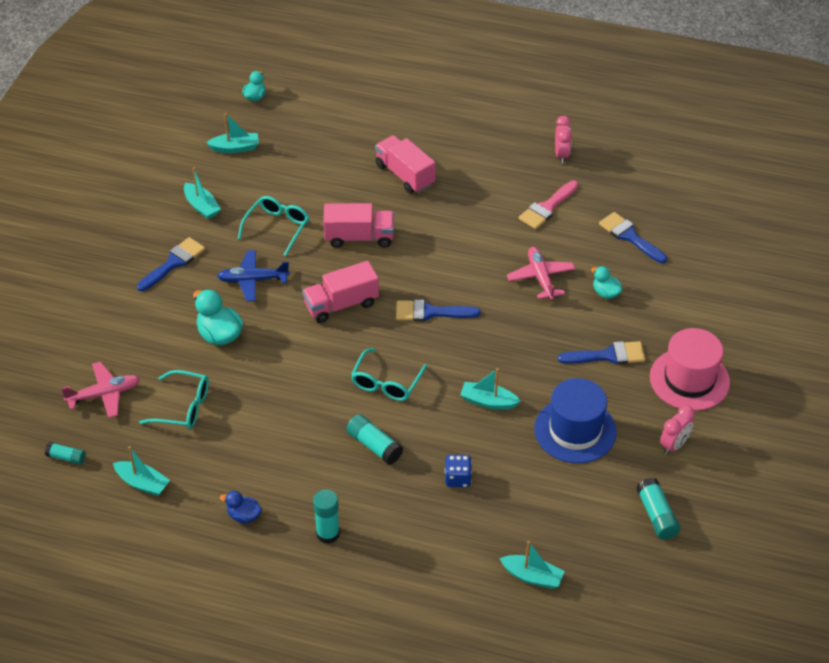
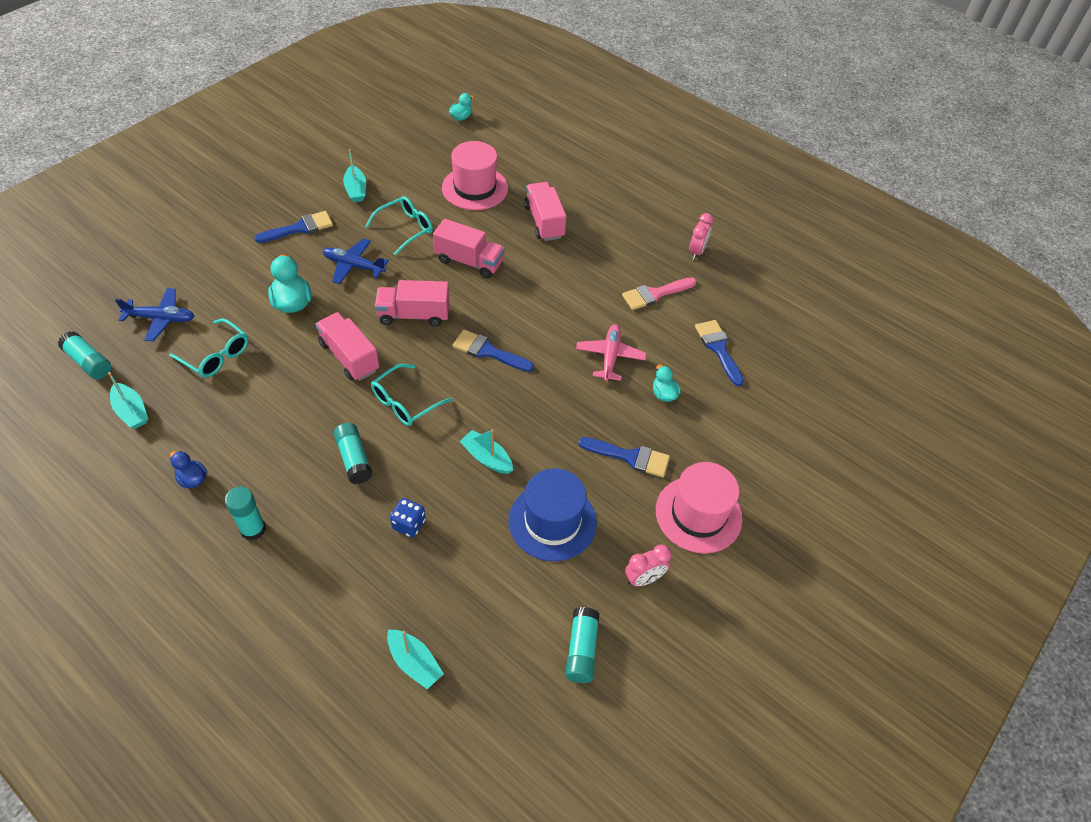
camera: 20 degrees right, 5 degrees up
turquoise glue stick [45,442,86,465] -> turquoise glue stick [58,332,111,379], size x1.56
pink plane [61,362,140,418] -> blue plane [115,288,194,341]
turquoise boat [206,113,259,153] -> none
none -> pink truck [316,312,379,381]
none -> pink hat [442,141,508,210]

